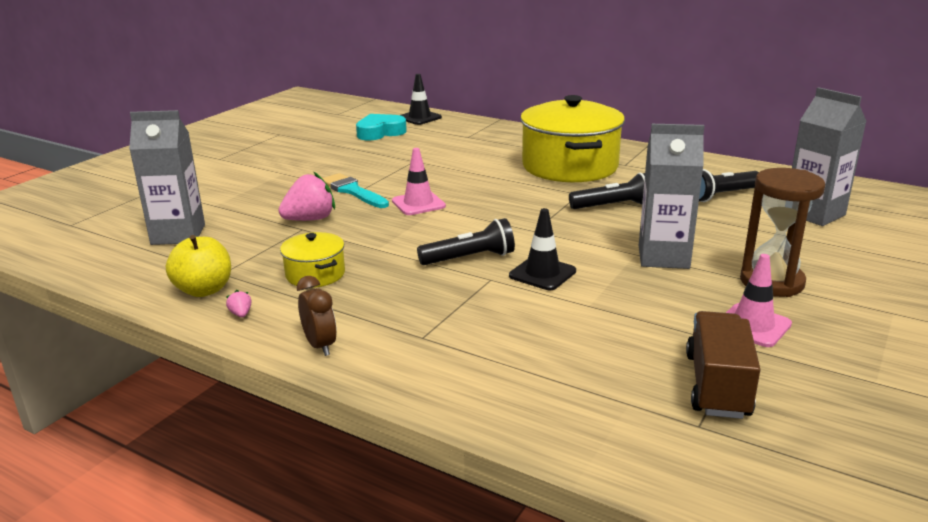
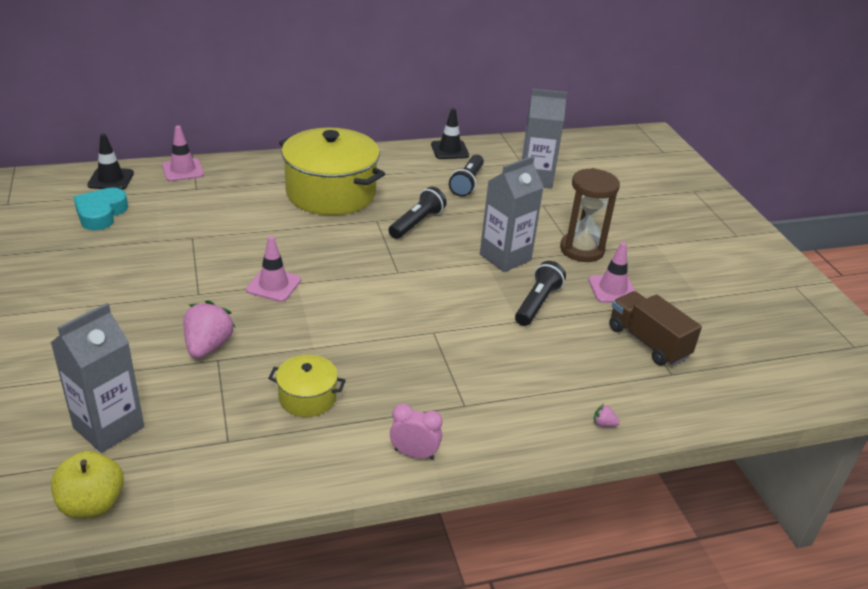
camera: 50 degrees left, 10 degrees up
yellow apple [166,235,231,297] -> yellow apple moved to [51,451,124,518]
pink strawberry [226,290,252,317] -> pink strawberry moved to [594,404,620,427]
brown clock [297,276,337,356] -> pink clock [390,404,442,460]
turquoise brush [322,173,389,208] -> none
black flashlight [417,218,515,265] -> black flashlight moved to [515,261,566,326]
black traffic cone [509,208,576,290] -> black traffic cone moved to [431,108,469,159]
none -> pink traffic cone [162,126,204,181]

